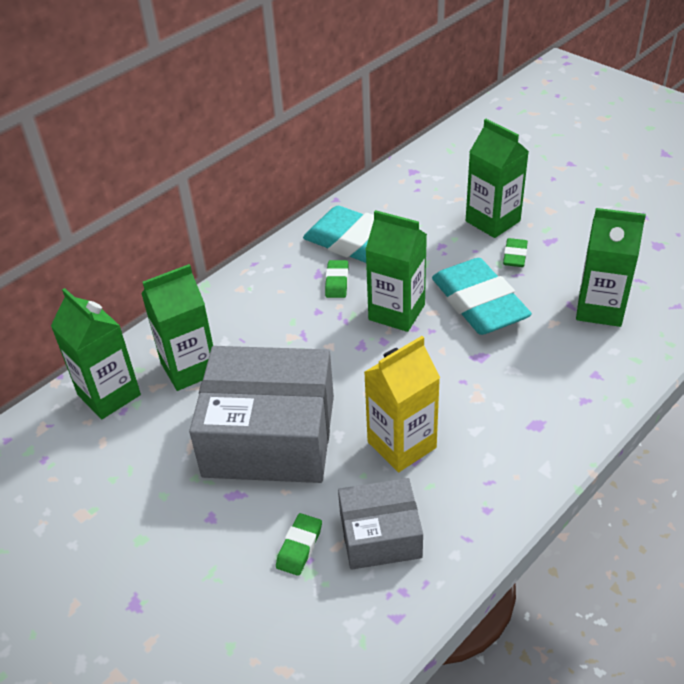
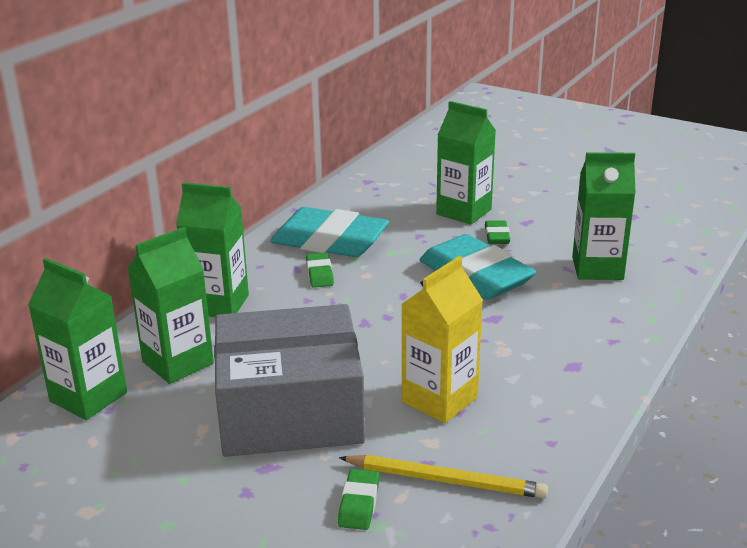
camera: 15 degrees left, 15 degrees down
grey box [338,478,423,570] -> yellow pencil [339,455,548,499]
green carton [365,210,427,332] -> green carton moved to [176,182,249,317]

